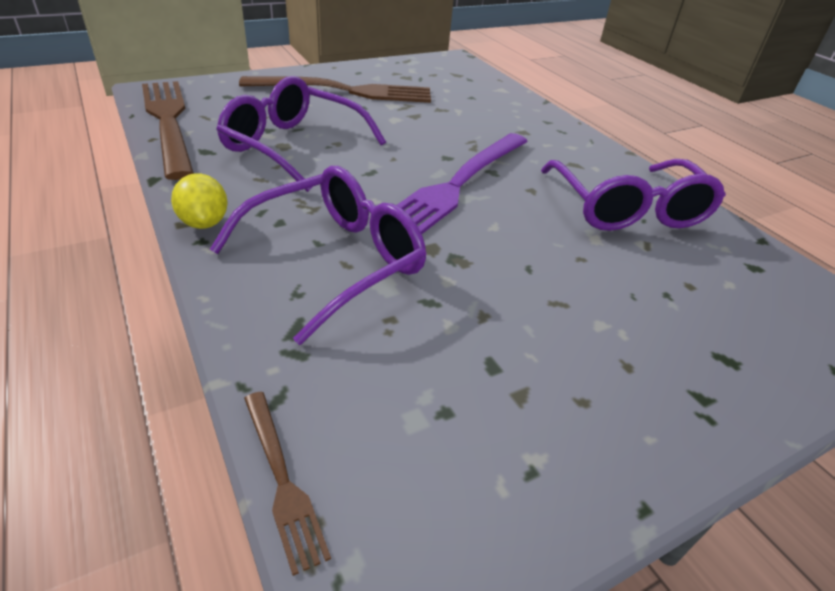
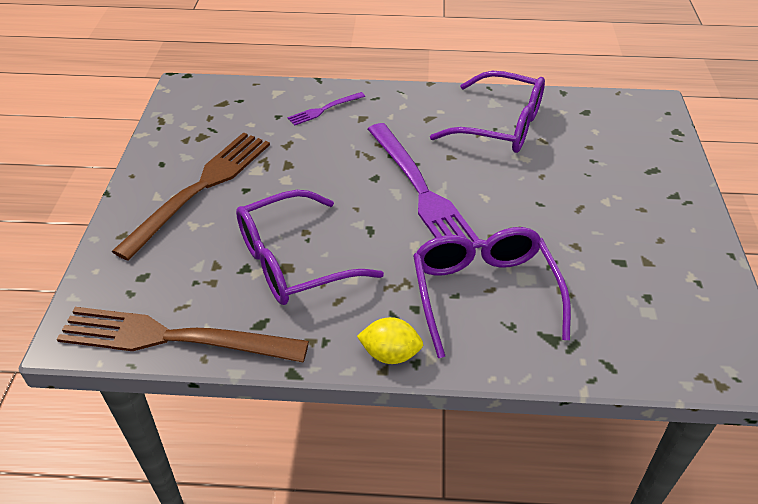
camera: 55 degrees left, 5 degrees up
brown fork [244,391,331,576] -> none
none -> purple fork [288,92,365,126]

